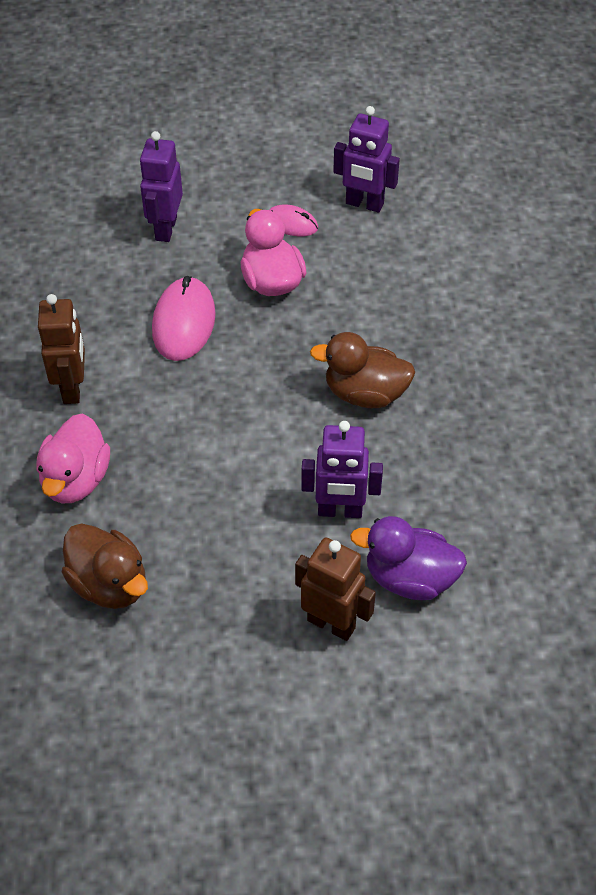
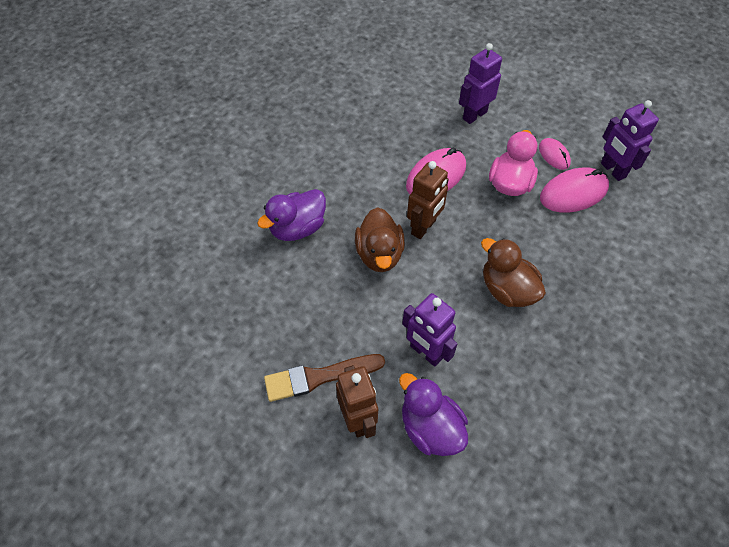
camera: 40 degrees right, 5 degrees up
pink duck [36,413,110,503] -> purple duck [257,189,326,241]
brown robot [38,294,85,404] -> brown robot moved to [407,161,449,239]
brown duck [62,523,148,609] -> brown duck moved to [355,207,405,272]
none -> brown brush [264,354,385,402]
none -> pink mouse [540,167,609,213]

